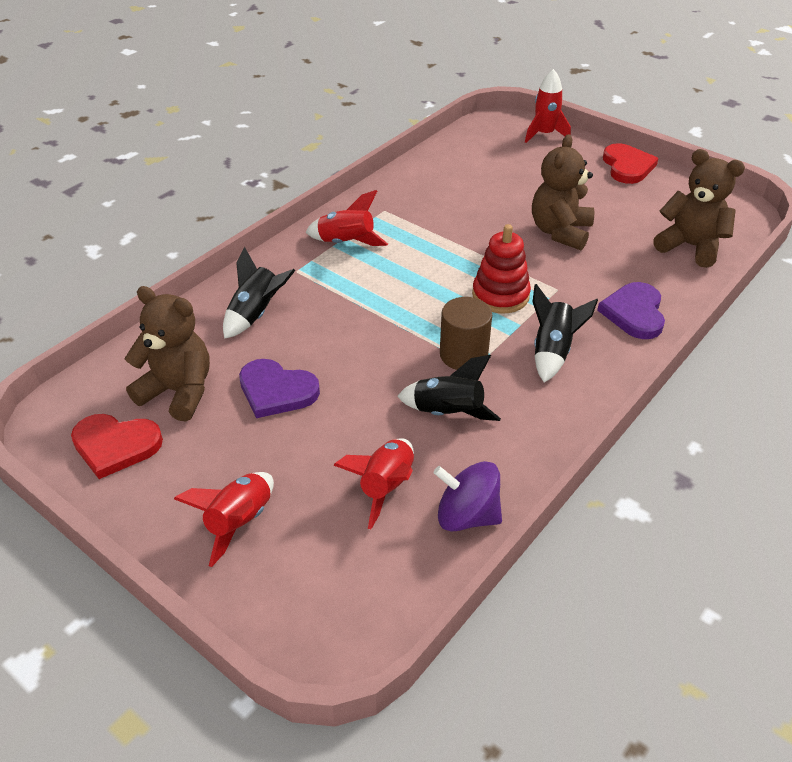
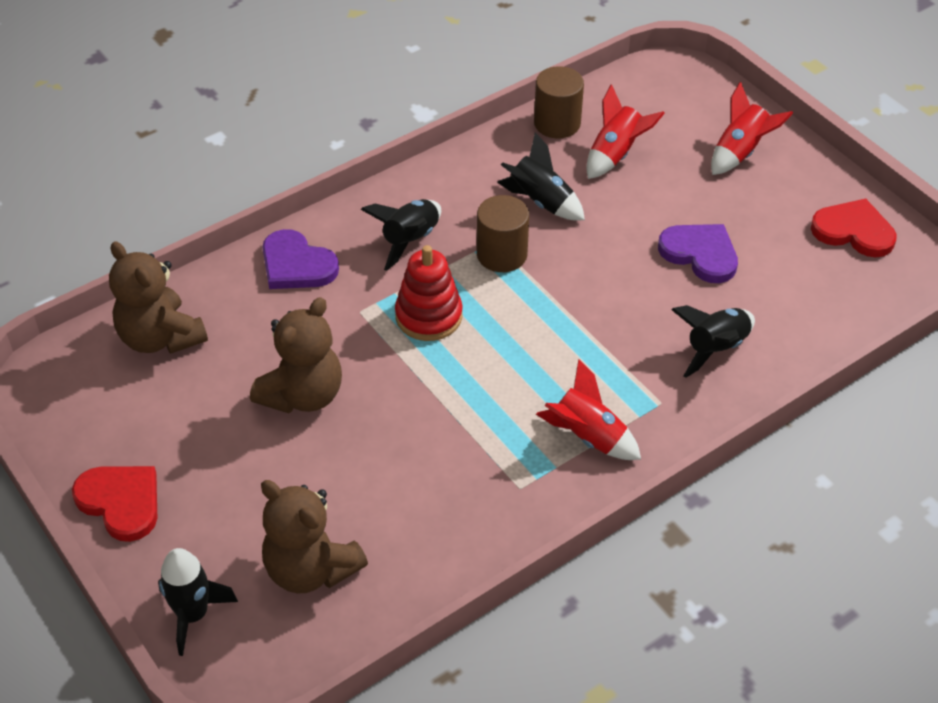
camera: 165 degrees left, 5 degrees up
brown teddy bear [125,286,210,421] -> brown teddy bear moved to [261,480,368,594]
purple spinning top [434,461,502,531] -> brown cylinder [534,66,584,138]
red rocket [525,69,571,143] -> black rocket [158,548,238,656]
purple heart [597,282,665,339] -> purple heart turned 105 degrees clockwise [262,229,339,289]
red heart [603,143,659,184] -> red heart turned 120 degrees clockwise [72,466,157,542]

